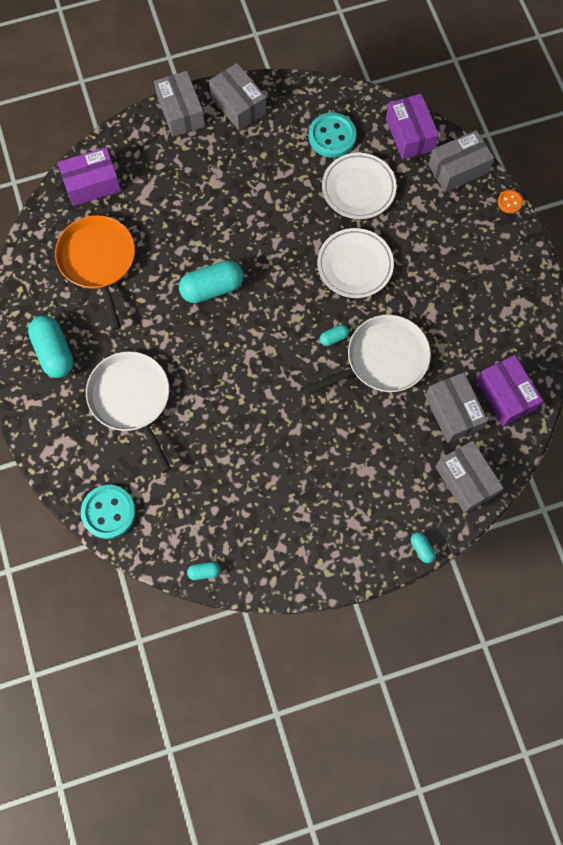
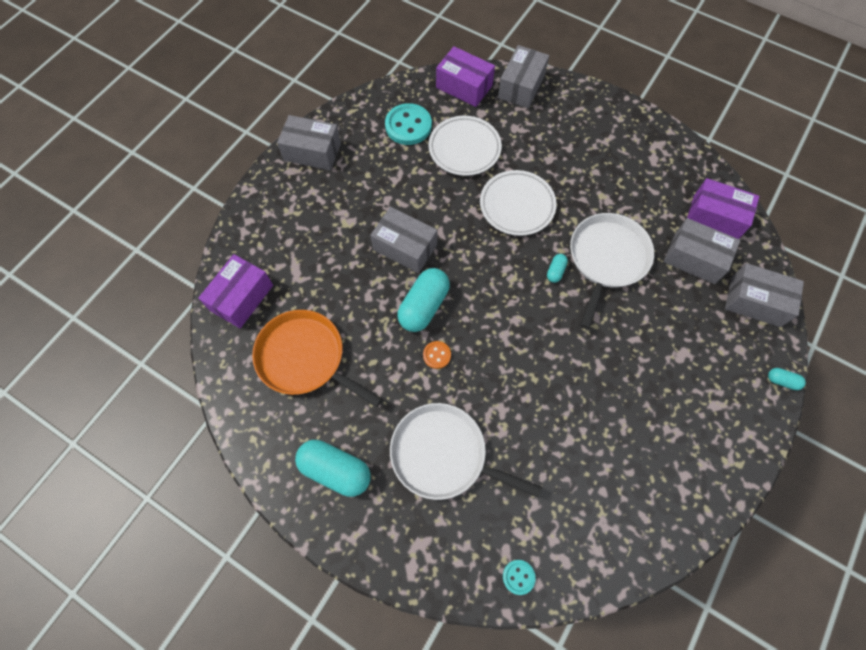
camera: 40 degrees left, 5 degrees down
turquoise button [81,485,136,539] -> turquoise button [503,560,536,595], size x0.51
grey box [154,71,205,137] -> grey box moved to [370,207,437,273]
turquoise capsule [187,562,220,580] -> none
orange button [498,190,523,213] -> orange button moved to [423,341,451,369]

